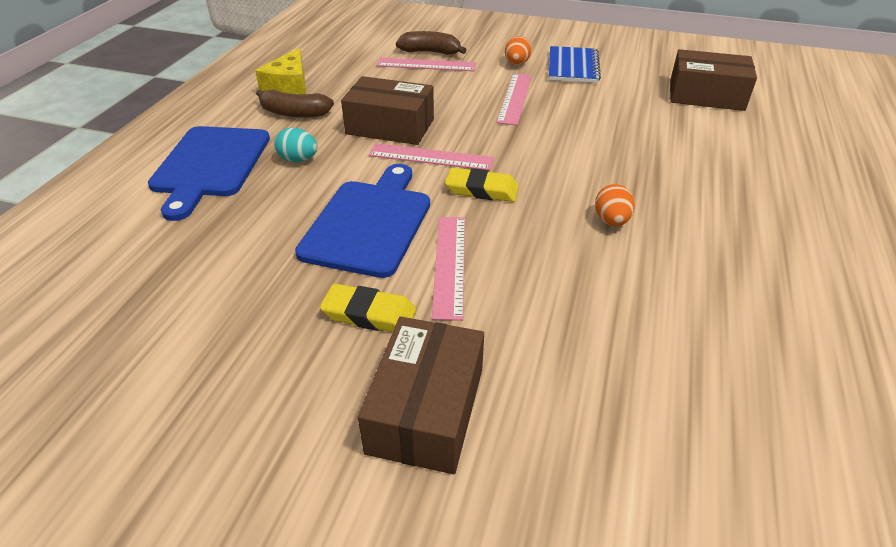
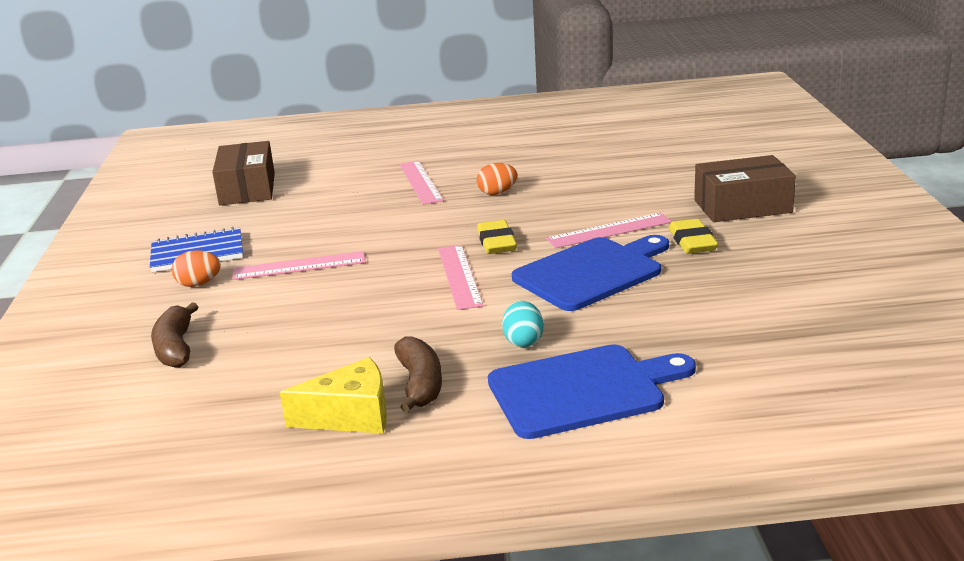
camera: 110 degrees left, 15 degrees down
blue cutting board [295,164,430,278] -> blue cutting board turned 150 degrees clockwise [512,235,669,311]
brown box [341,76,434,145] -> none
pink ruler [376,58,476,71] -> pink ruler moved to [399,161,444,204]

